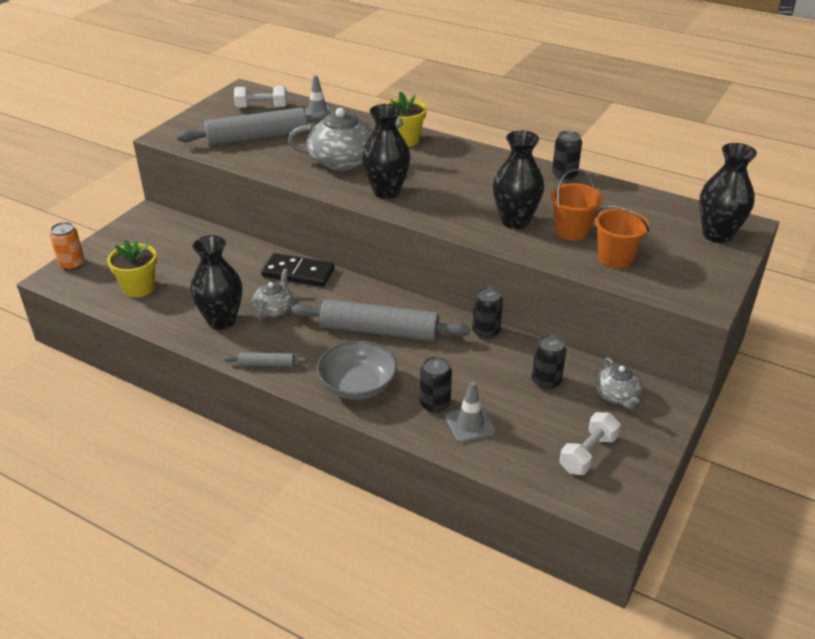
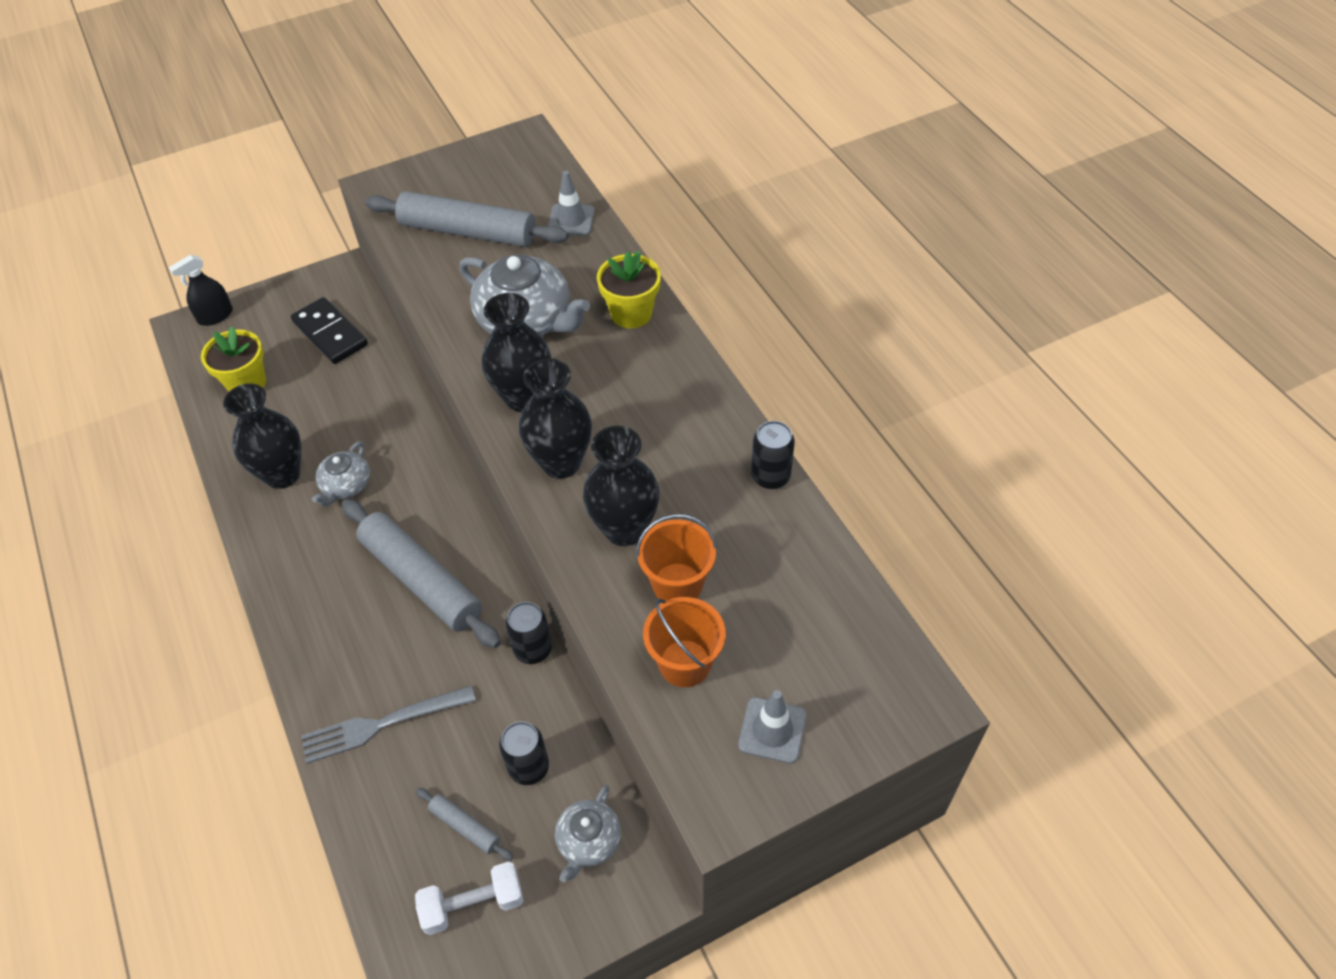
camera: 35 degrees right, 15 degrees up
orange can [50,222,85,271] -> black spray bottle [169,255,233,326]
grey rolling pin [224,352,309,367] -> grey rolling pin moved to [416,788,513,861]
white dumbbell [234,86,287,108] -> none
grey teapot [252,268,294,320] -> grey teapot turned 150 degrees clockwise [312,441,370,506]
black domino [261,253,334,287] -> black domino moved to [291,297,368,364]
grey bowl [317,340,397,400] -> none
black can [420,357,452,413] -> grey fork [301,685,476,764]
grey traffic cone [445,381,496,443] -> grey traffic cone moved to [738,690,807,764]
black vase [699,143,757,243] -> black vase moved to [519,358,592,479]

